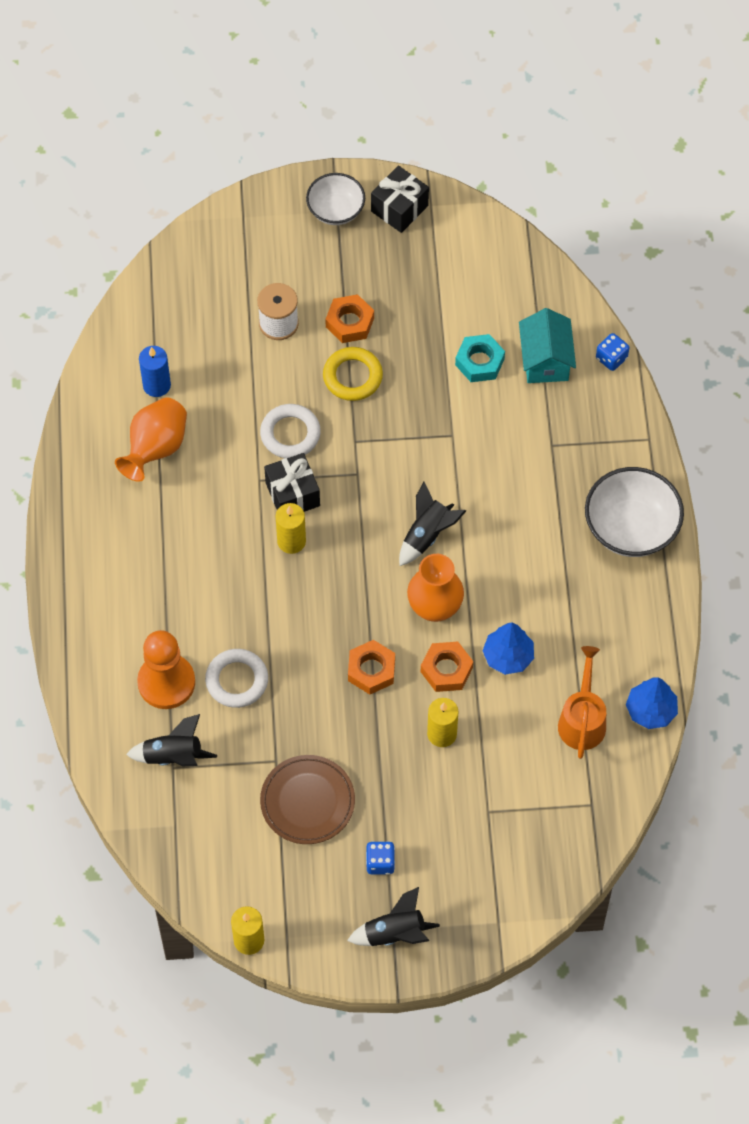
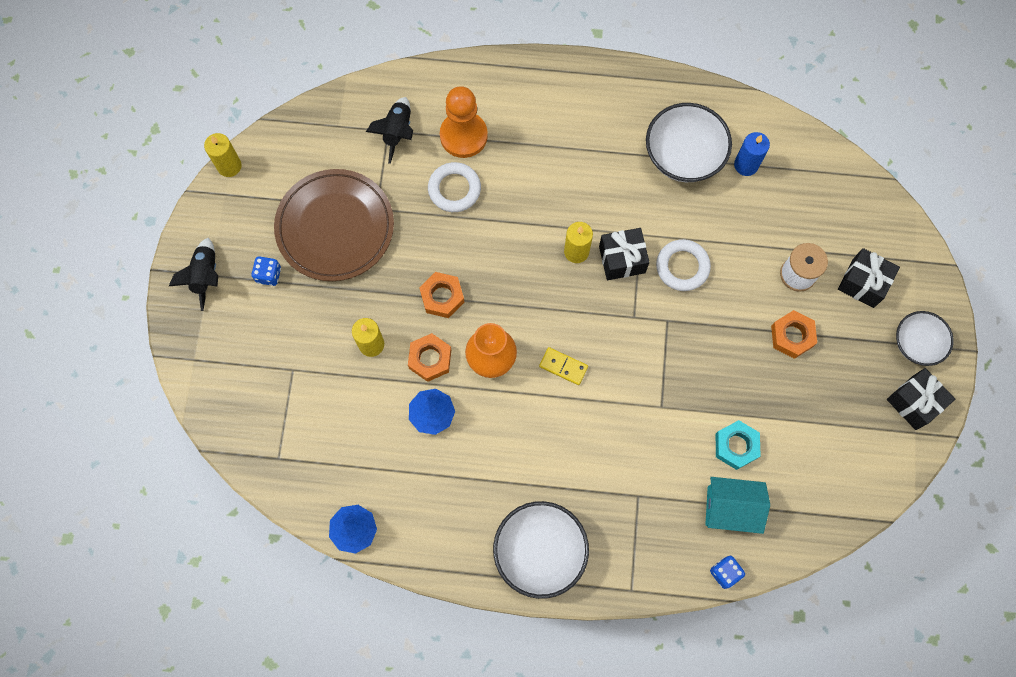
camera: 100 degrees right, 10 degrees up
orange vase [115,397,187,482] -> white bowl [646,103,732,182]
brown plate [260,755,355,844] -> brown plate [274,169,394,281], size x1.50
yellow ring [323,347,383,401] -> none
black rocket [399,482,466,566] -> yellow domino [539,347,588,385]
orange watering can [558,646,606,759] -> none
none -> black gift [838,248,900,308]

